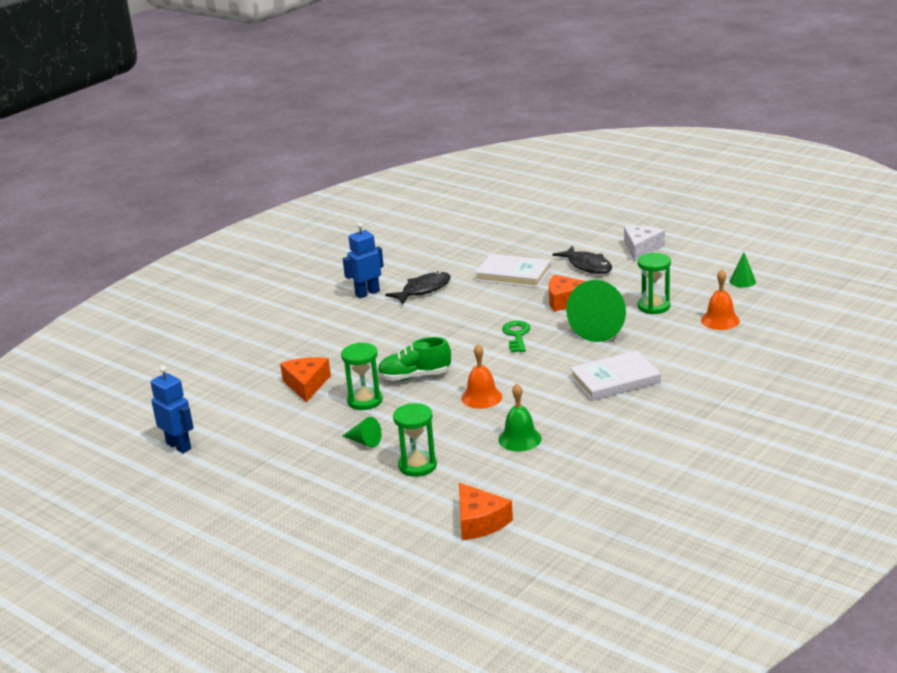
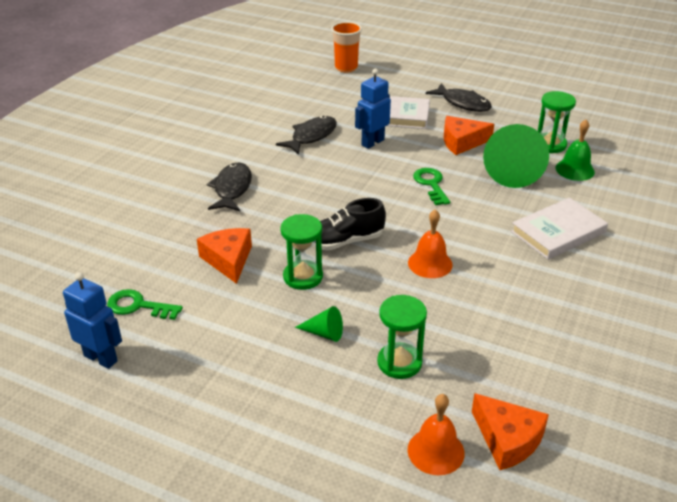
camera: 15 degrees left, 10 degrees up
blue robot [343,222,384,298] -> blue robot moved to [355,69,391,149]
green shoe [377,337,451,381] -> black shoe [313,198,386,251]
green bell [498,384,542,451] -> green bell moved to [555,119,595,181]
white cheese [624,226,665,261] -> none
orange bell [701,270,740,330] -> orange bell moved to [408,394,465,475]
green cone [730,252,756,288] -> none
none -> green key [107,289,183,320]
none -> black fish [207,163,252,211]
none -> orange cup [331,22,362,72]

